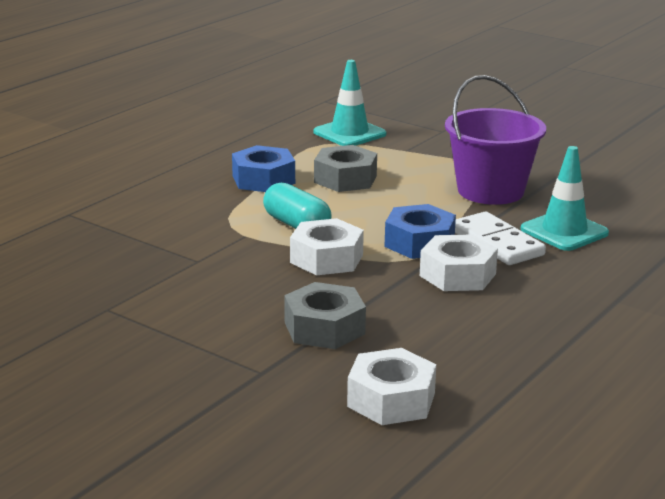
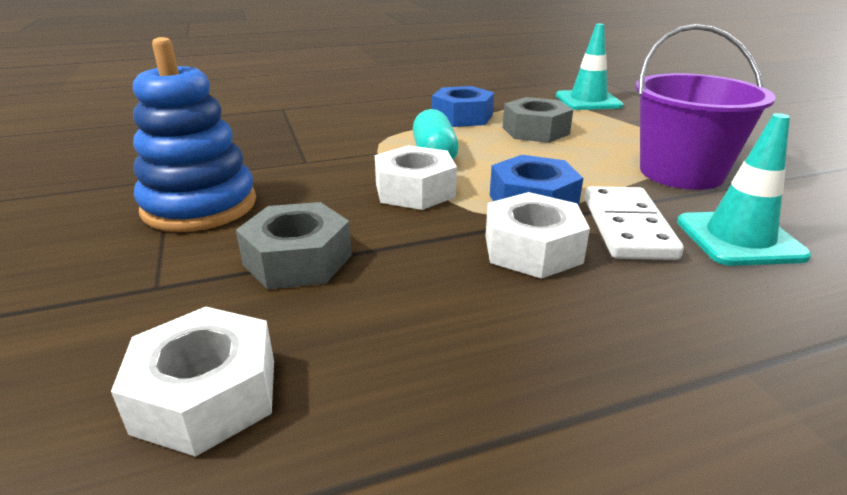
camera: 35 degrees right, 5 degrees up
none -> blue stacking toy [133,37,256,232]

